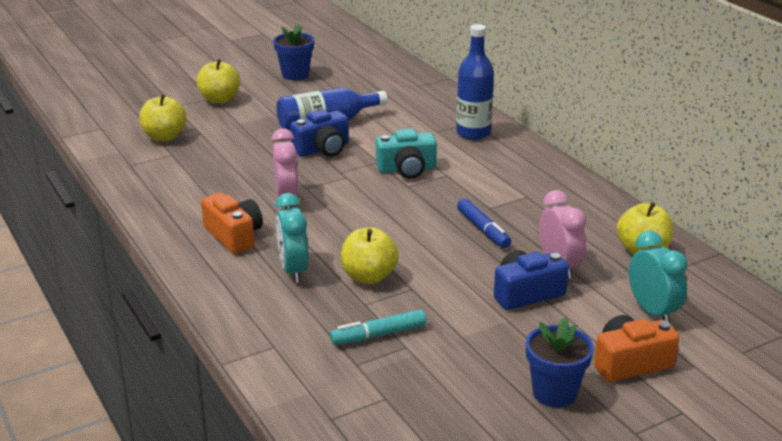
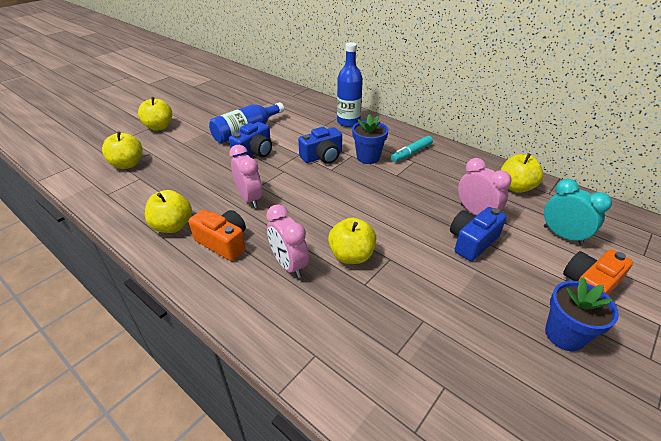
camera: 20 degrees left, 10 degrees up
blue flower pot [273,24,314,80] -> blue flower pot moved to [352,114,388,164]
turquoise clock [275,193,309,283] -> pink clock [266,204,309,278]
turquoise marker [330,310,426,345] -> turquoise marker moved to [391,136,433,162]
turquoise camera [376,129,437,179] -> blue camera [298,127,342,164]
blue marker [457,199,511,248] -> none
none -> yellow apple [145,190,192,233]

